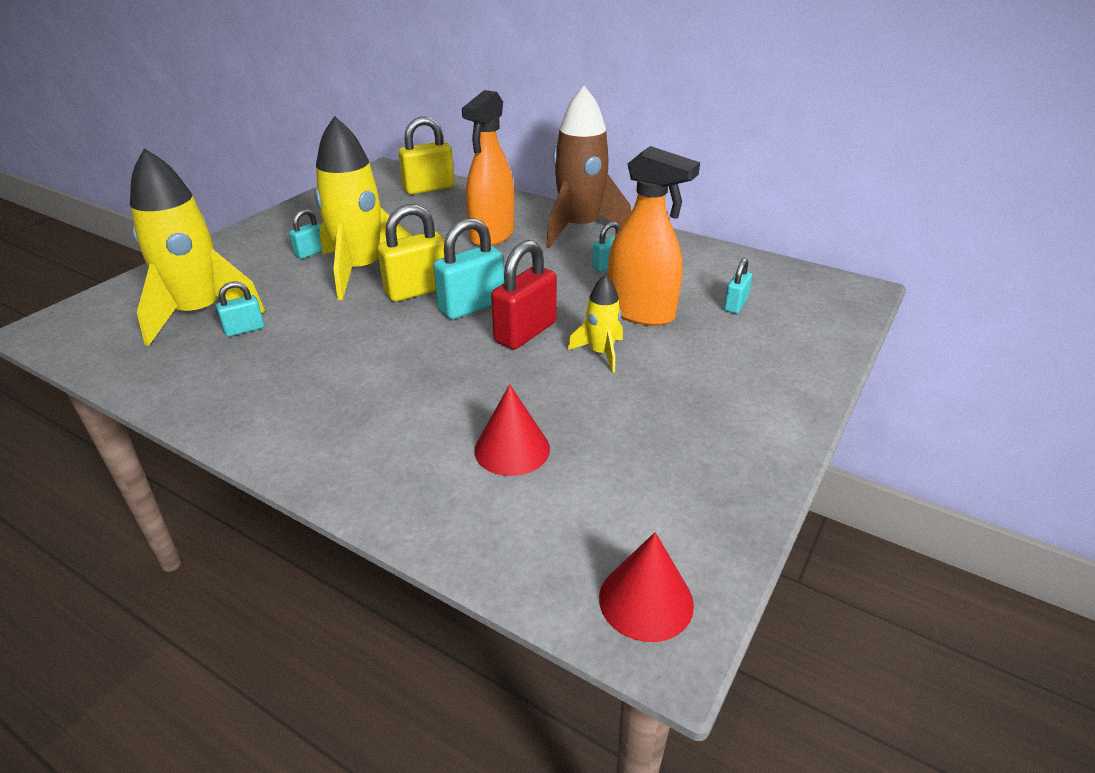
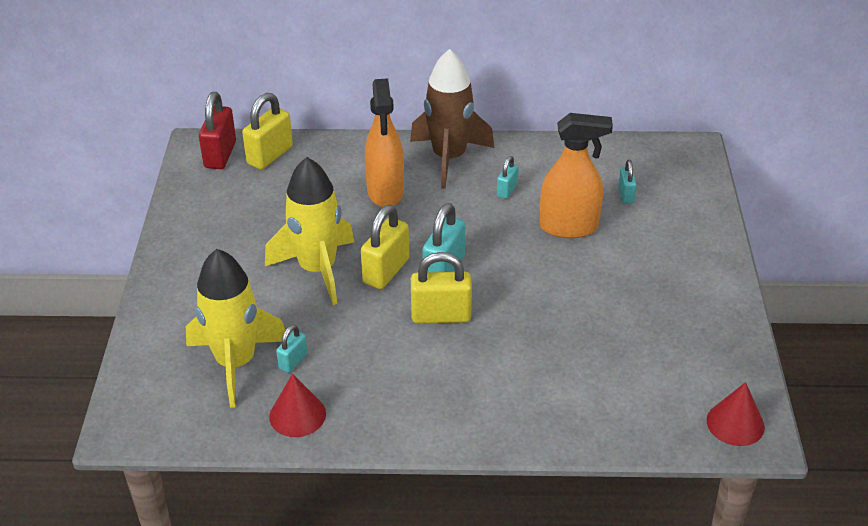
camera: 30 degrees left, 5 degrees up
turquoise padlock [289,209,322,259] -> none
red cone [474,384,550,476] -> red cone moved to [269,374,326,437]
red padlock [491,240,557,349] -> red padlock moved to [199,92,236,169]
yellow rocket [568,275,623,373] -> none
none -> yellow padlock [411,252,472,323]

